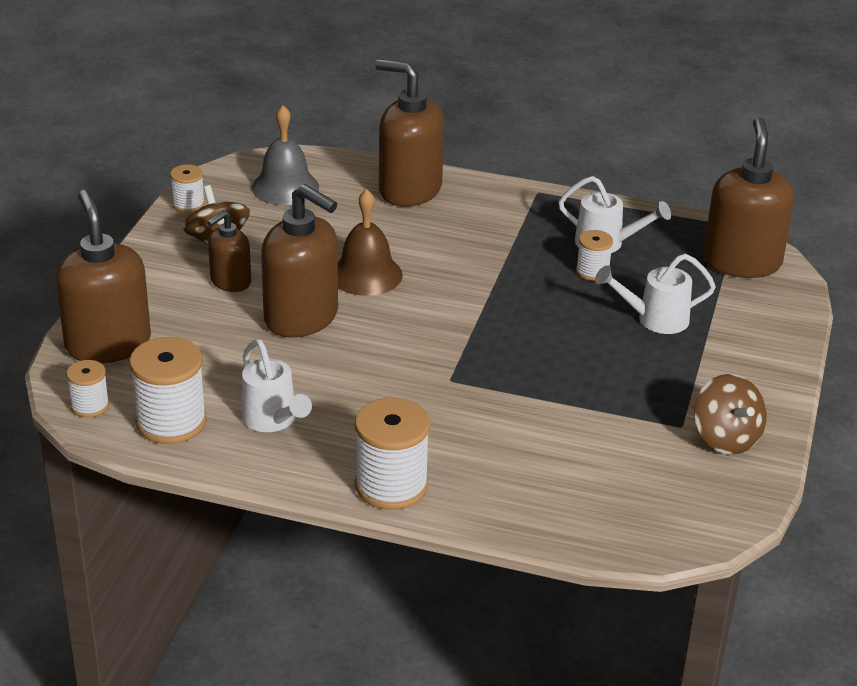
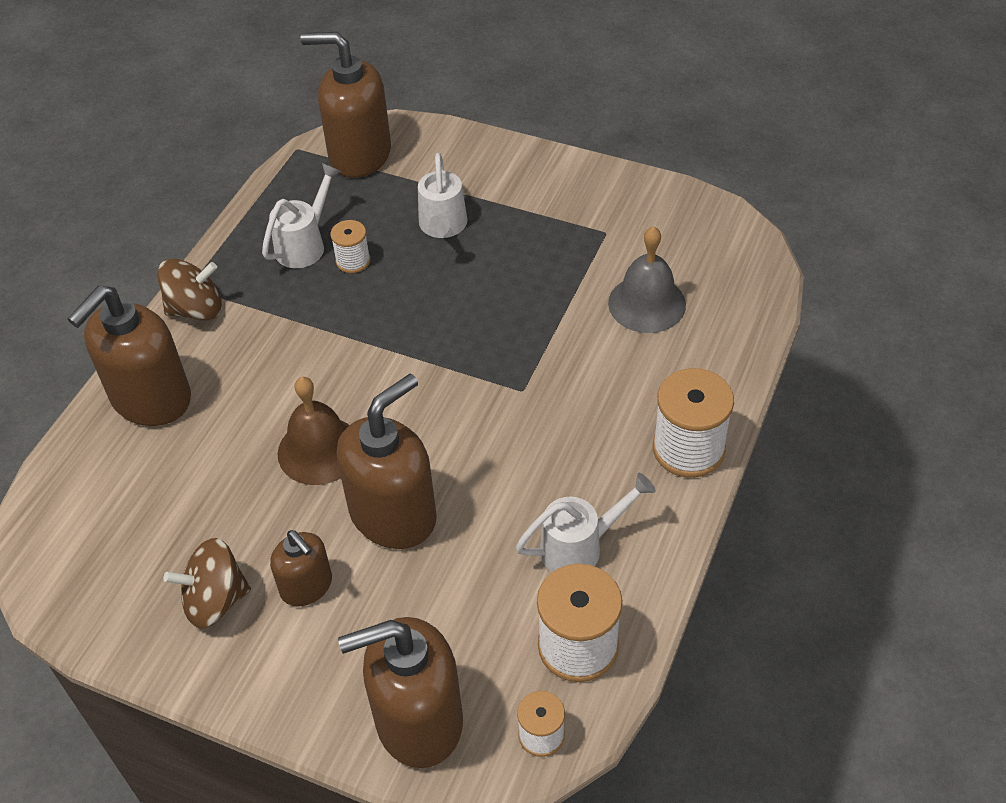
camera: 80 degrees left, 15 degrees up
white spool [170,164,205,213] -> none
grey bell [252,105,319,205] -> grey bell moved to [608,226,686,333]
brown spinning top [694,374,767,455] -> brown spinning top moved to [157,259,222,320]

